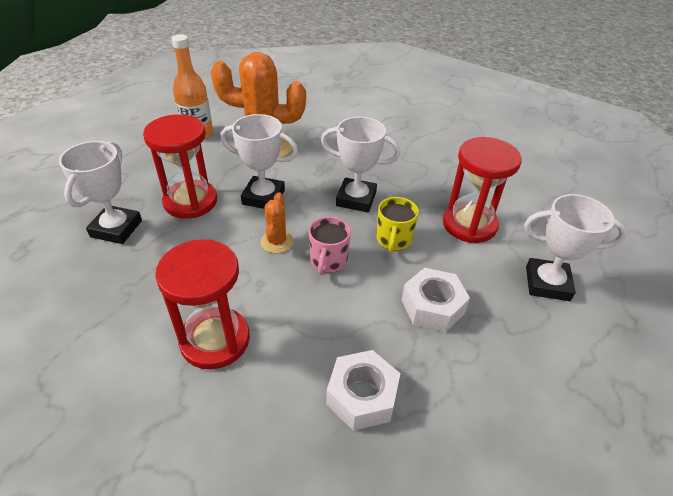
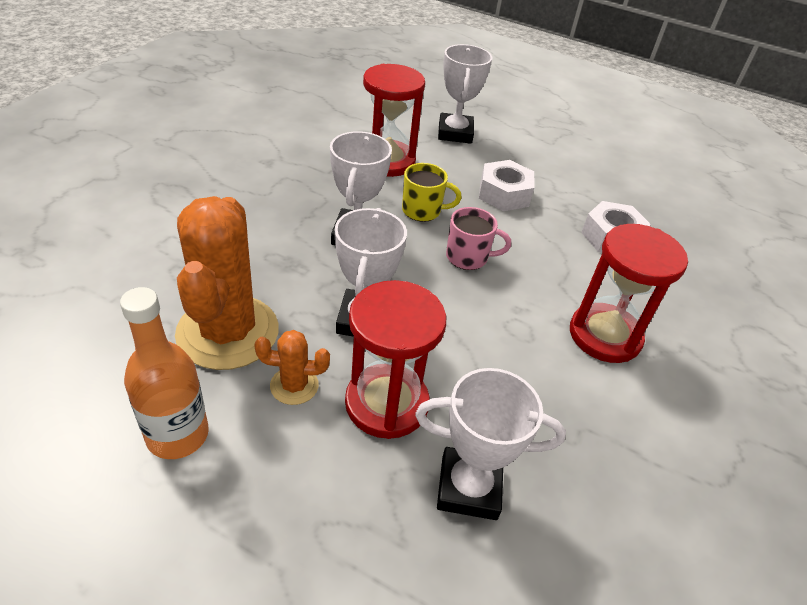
camera: 100 degrees left, 0 degrees up
orange cactus [261,192,294,253] -> orange cactus moved to [254,330,330,405]

